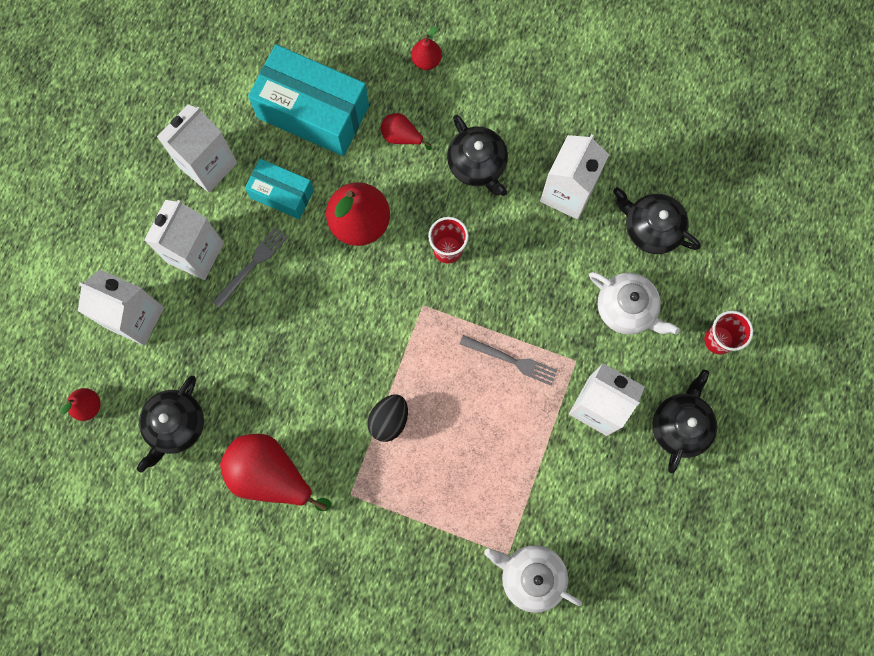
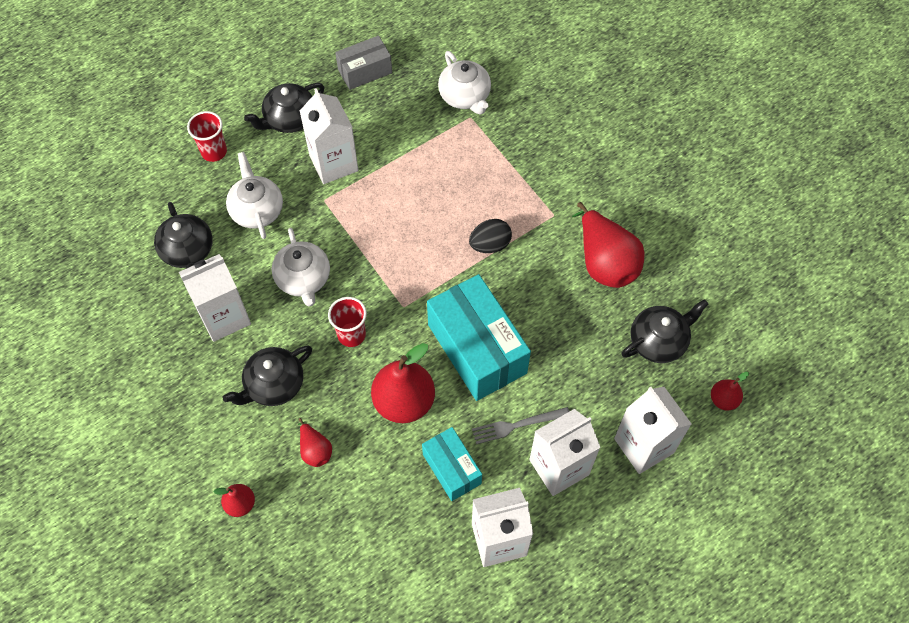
camera: 145 degrees left, 15 degrees down
turquoise box [248,44,369,156] -> turquoise box moved to [427,274,531,401]
black teapot [447,114,508,196] -> black teapot turned 135 degrees counterclockwise [222,345,312,406]
grey fork [460,335,558,385] -> none
none -> white teapot [272,228,330,306]
none -> grey box [335,35,392,90]

